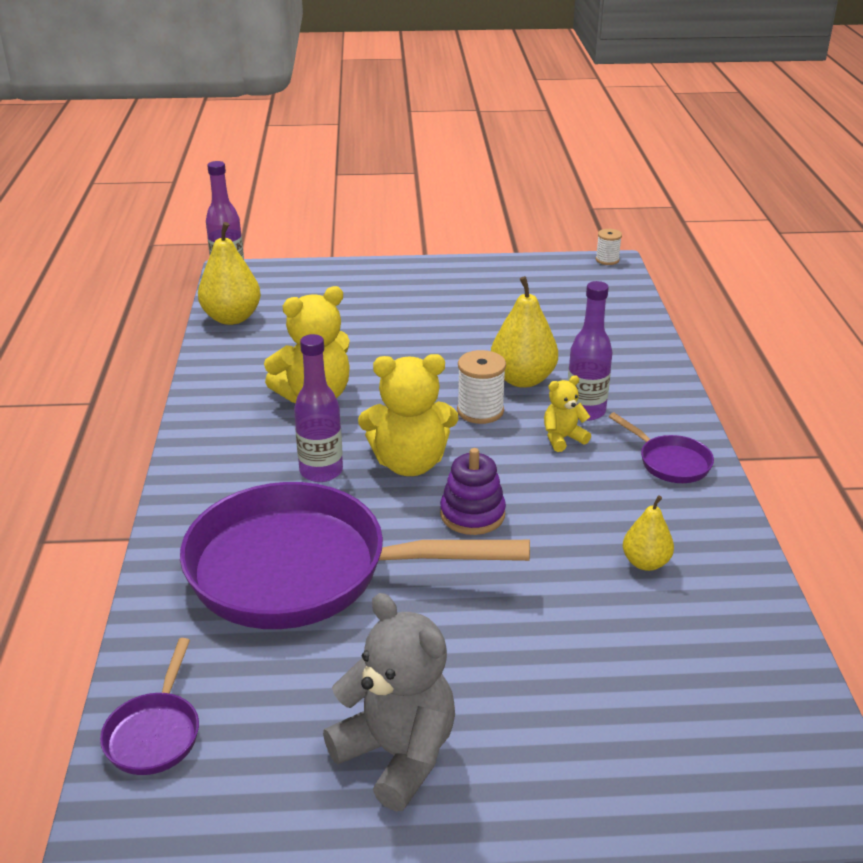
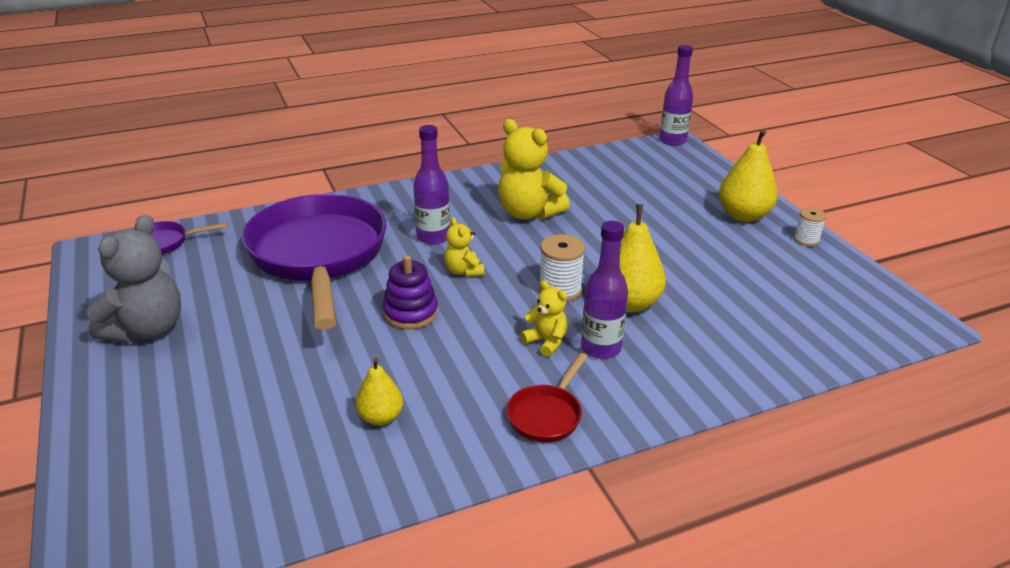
camera: 70 degrees right, 0 degrees up
yellow pear [198,222,261,325] -> yellow pear moved to [719,129,778,222]
yellow teddy bear [358,354,459,476] -> yellow teddy bear [444,217,484,277], size x0.52
white spool [596,229,622,265] -> white spool moved to [794,208,826,246]
purple pan [609,413,714,483] -> red pan [506,353,588,443]

